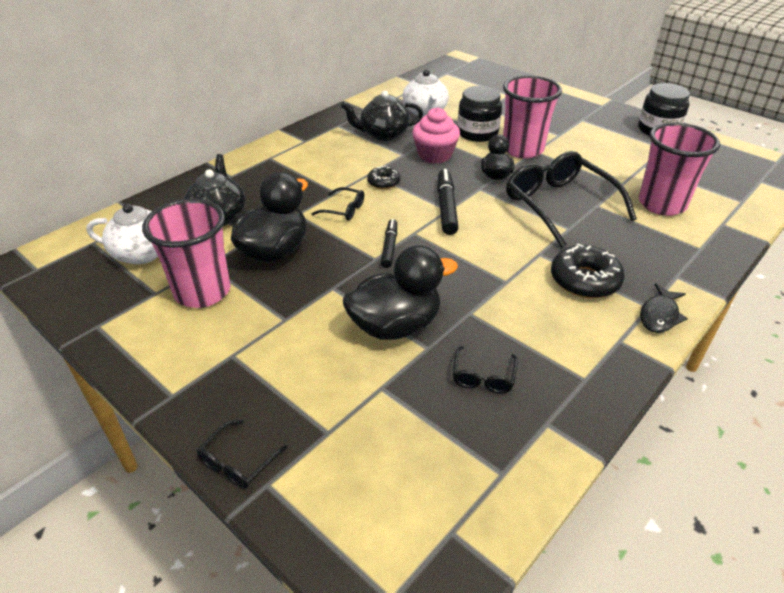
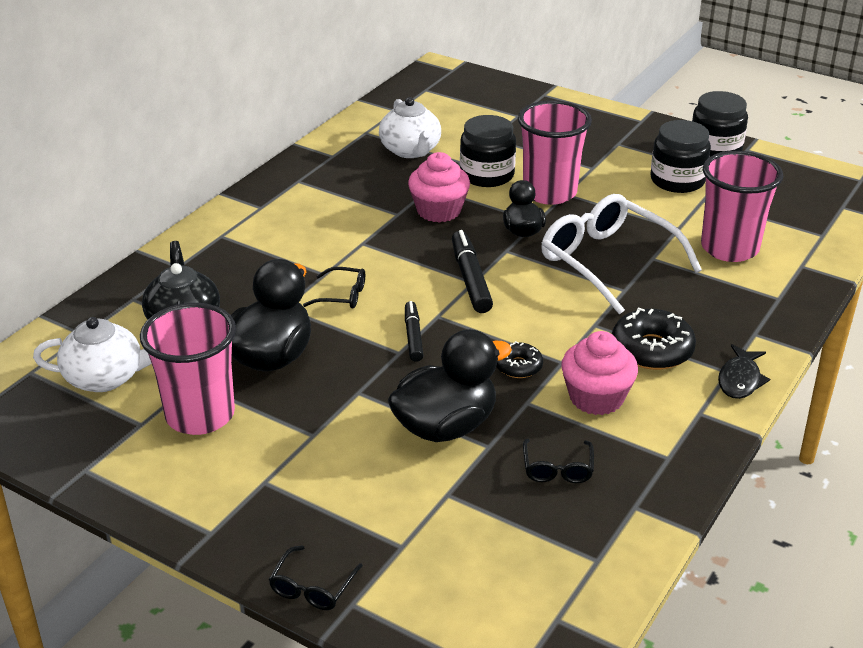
camera: 10 degrees left, 5 degrees down
black teapot [341,91,423,141] -> none
black donut [367,166,400,189] -> black donut moved to [496,341,543,378]
black glasses [506,151,637,248] -> white glasses [541,194,702,315]
none -> pink cupcake [561,331,638,415]
none -> black jar [650,120,711,193]

